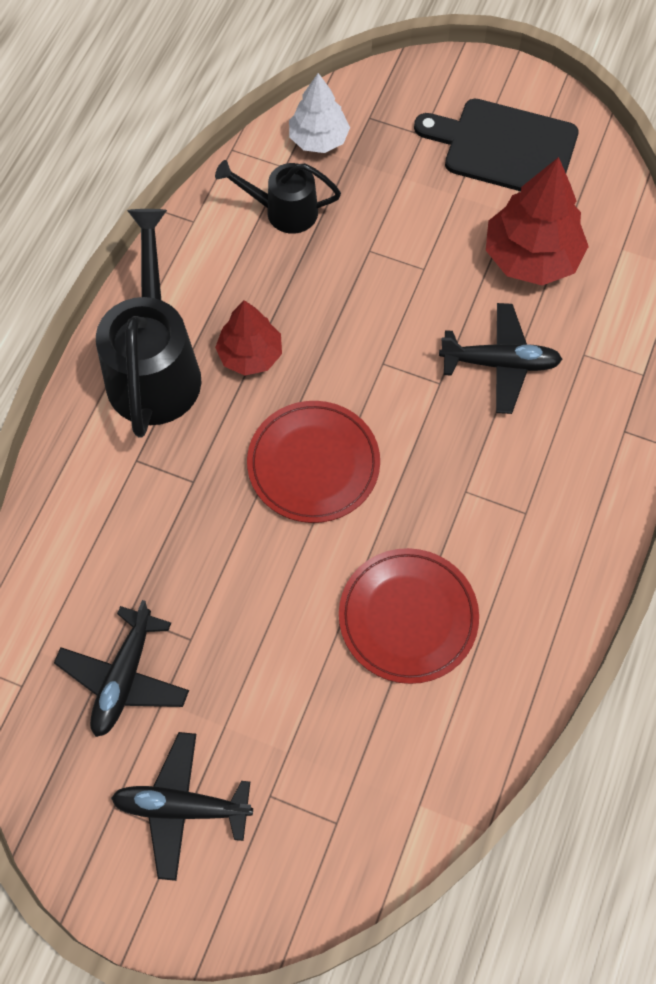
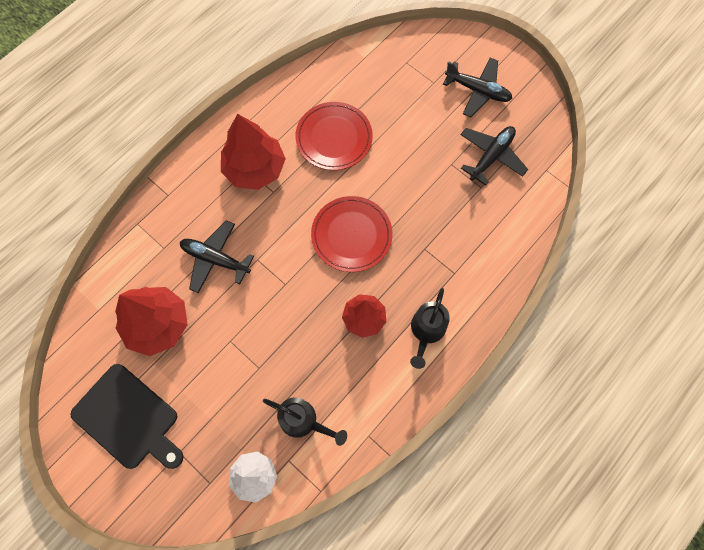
camera: 160 degrees left, 5 degrees up
black watering can [96,209,202,437] -> black watering can [410,288,450,369], size x0.57
none -> red tree [221,114,286,190]

